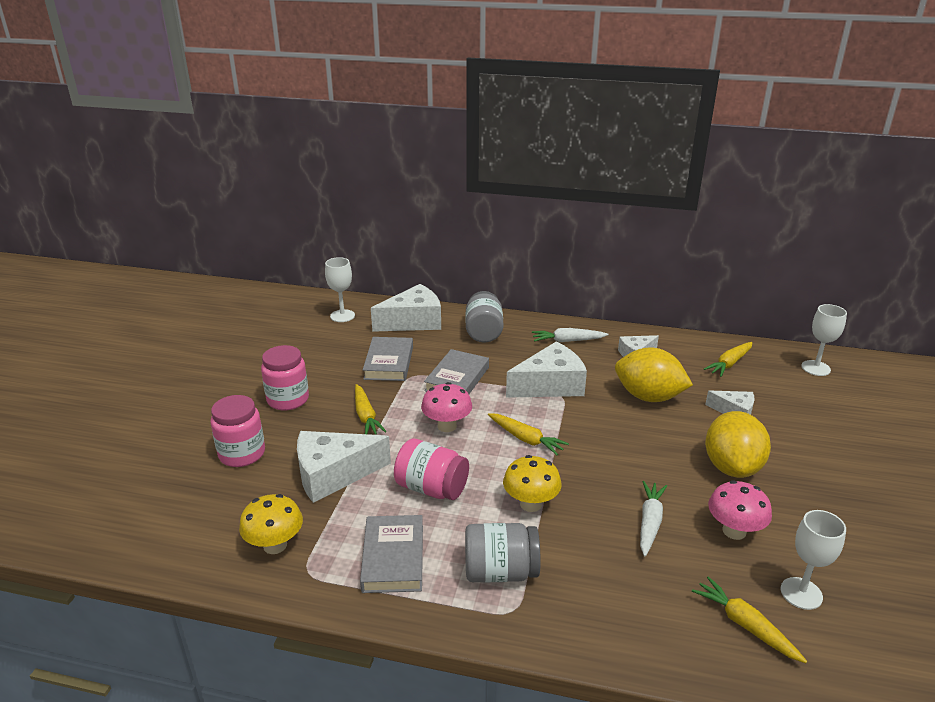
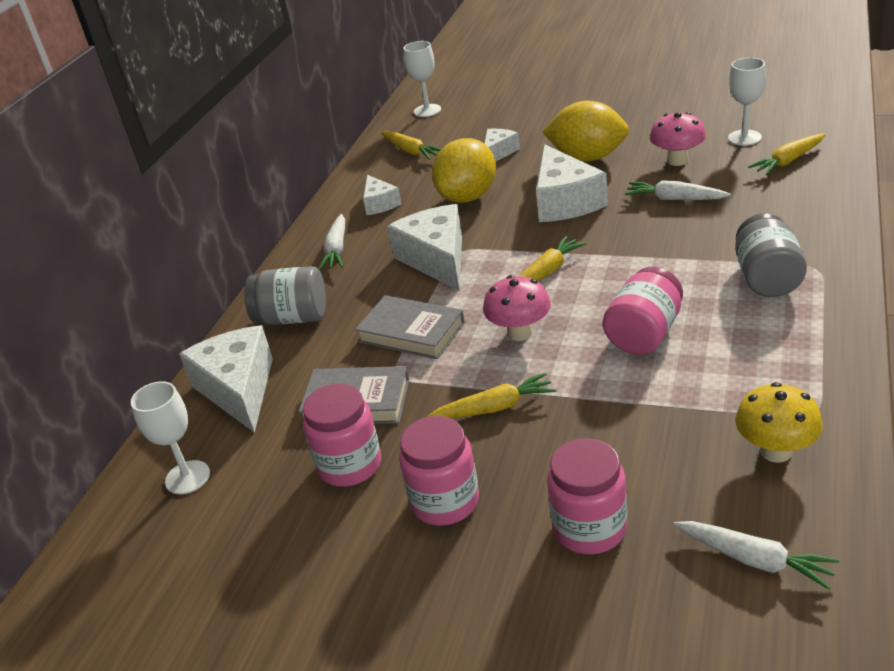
camera: 80 degrees left, 5 degrees up
white cheese [297,431,391,503] -> white cheese moved to [536,144,608,222]
grey book [360,515,423,593] -> none
yellow mushroom [503,455,562,512] -> none
none -> pink jar [303,383,381,487]
none -> white carrot [673,521,840,590]

